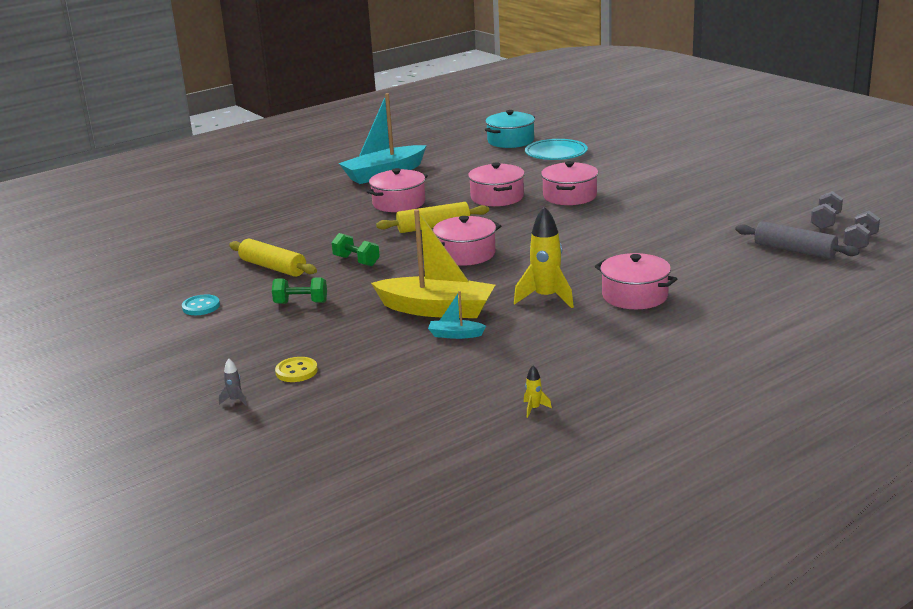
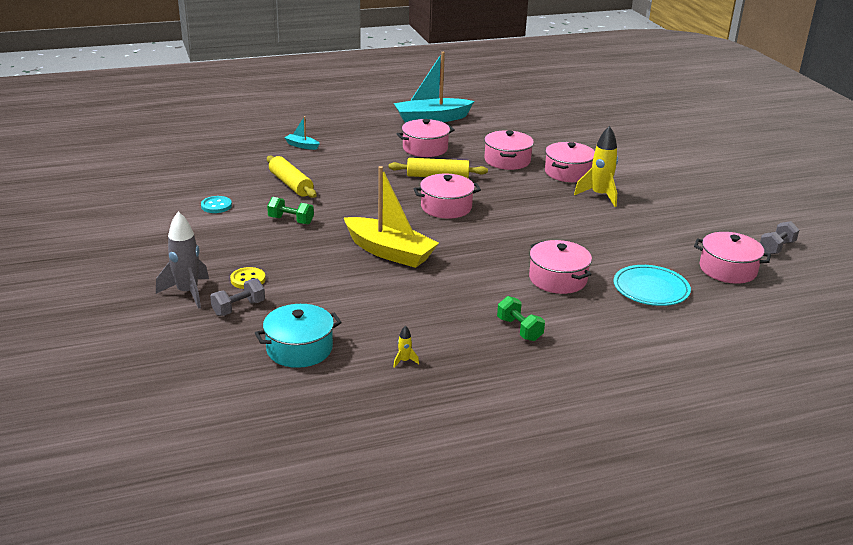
camera: 15 degrees right, 5 degrees up
grey rocket [219,358,247,406] -> grey rocket [156,211,209,309], size x2.34
green dumbbell [331,233,380,266] -> green dumbbell moved to [497,296,545,341]
turquoise boat [428,291,486,339] -> turquoise boat moved to [284,116,320,150]
turquoise pot [485,110,535,148] -> turquoise pot moved to [255,304,342,368]
yellow rocket [514,206,574,308] -> yellow rocket moved to [574,126,618,207]
turquoise plate [525,139,588,160] -> turquoise plate moved to [613,265,691,306]
grey rolling pin [735,221,860,259] -> pink pot [694,232,771,284]
grey dumbbell [843,211,880,249] -> grey dumbbell moved to [210,278,265,316]

